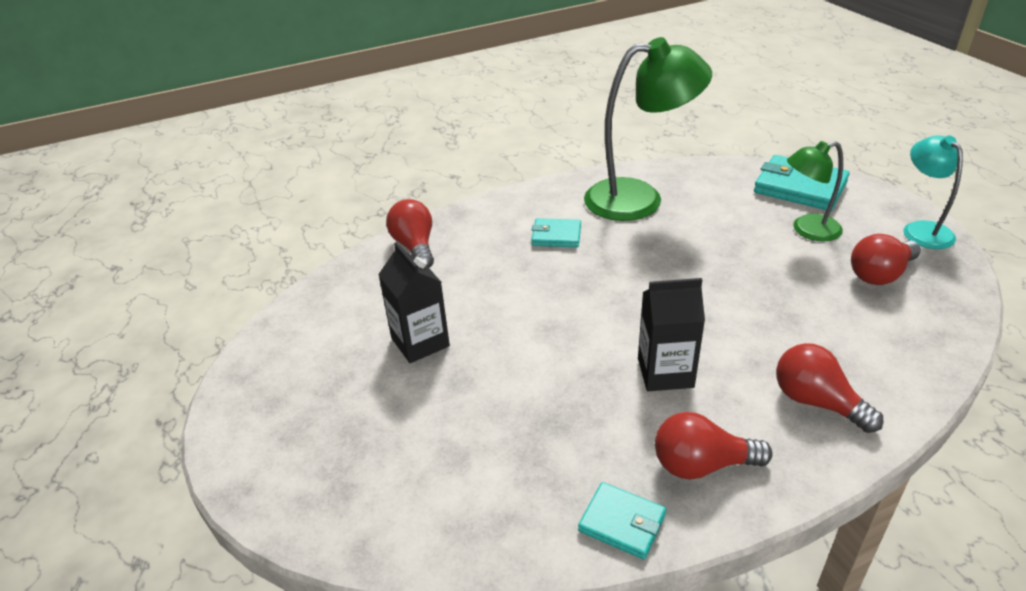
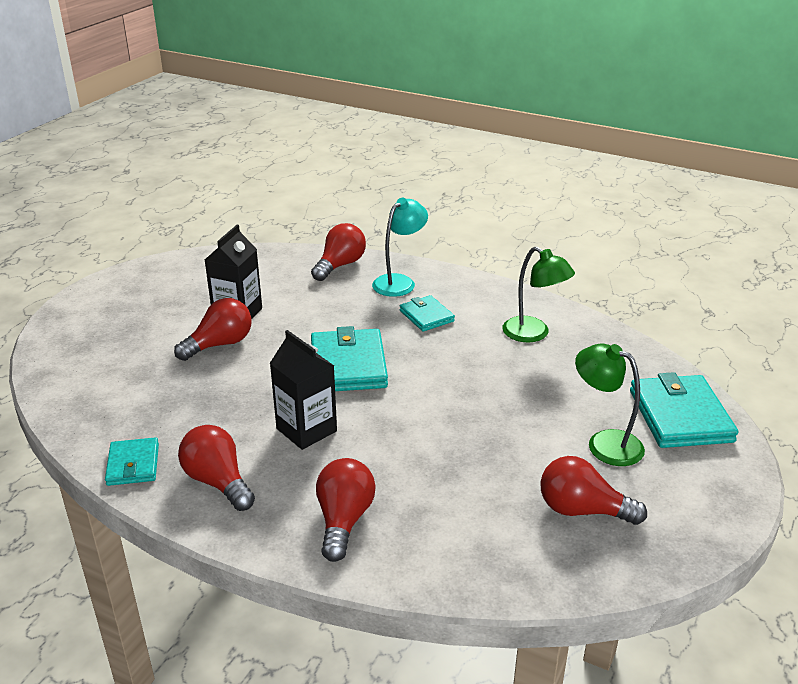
camera: 50 degrees right, 5 degrees down
green lamp [584,37,712,221] -> green lamp [502,246,575,342], size x0.57
turquoise lamp [903,135,963,249] -> turquoise lamp moved to [372,198,428,297]
none -> red light bulb [174,298,252,361]
none -> turquoise wallet [311,326,388,391]

